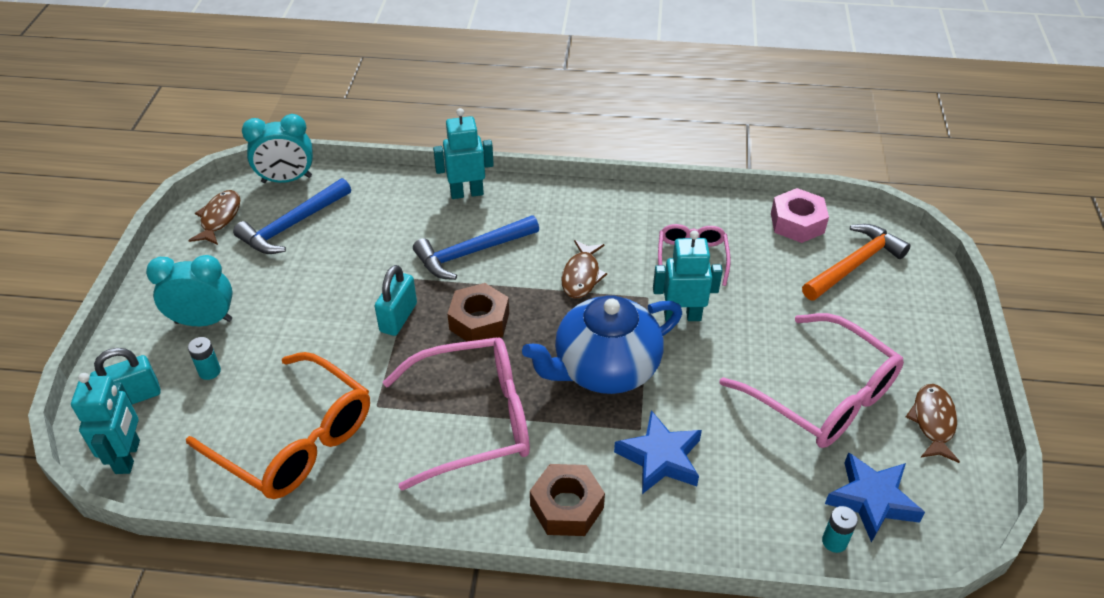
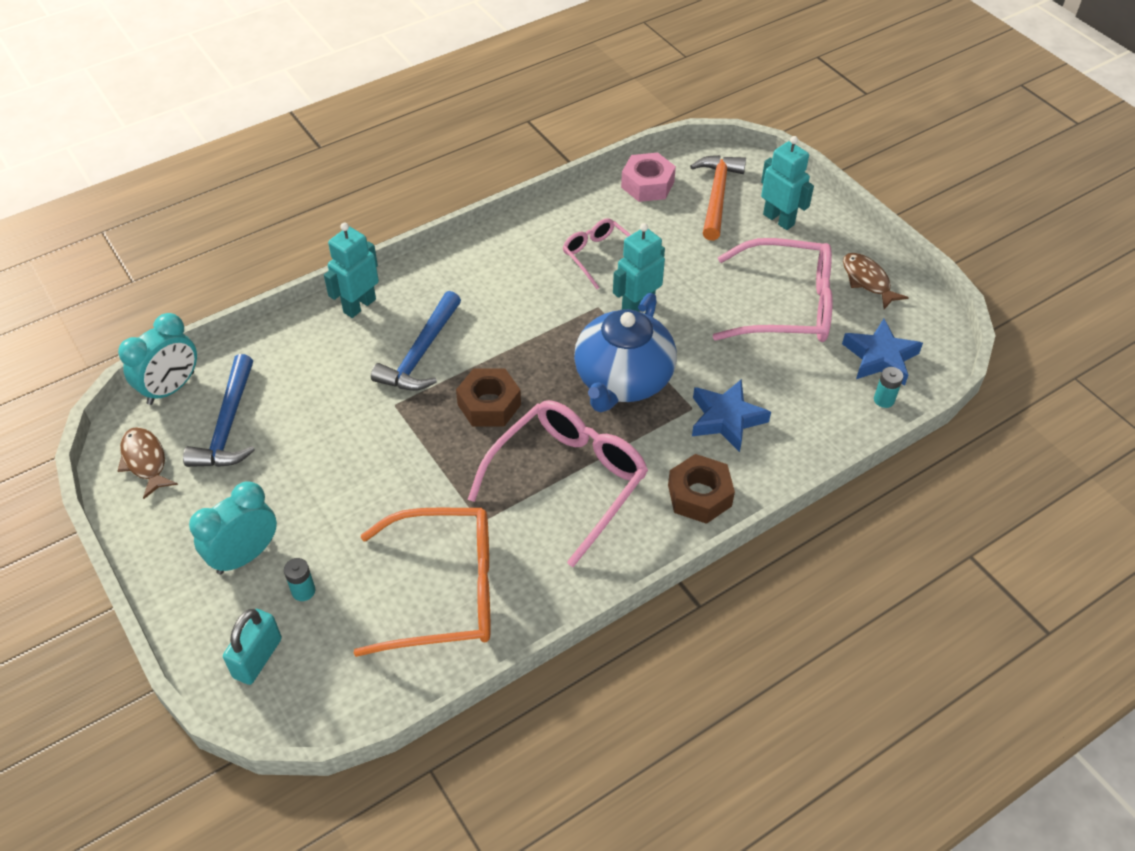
camera: 40 degrees left, 5 degrees up
turquoise robot [71,373,140,474] -> turquoise robot moved to [761,136,814,230]
turquoise padlock [375,265,417,336] -> none
brown fish [561,240,607,298] -> none

